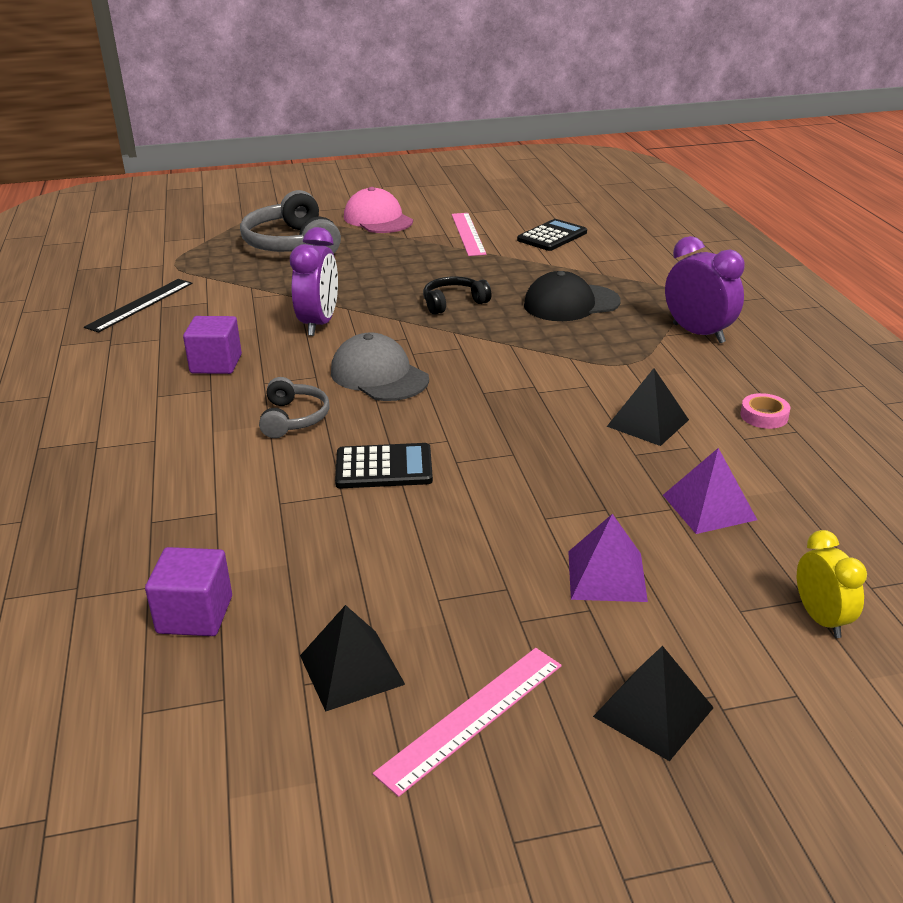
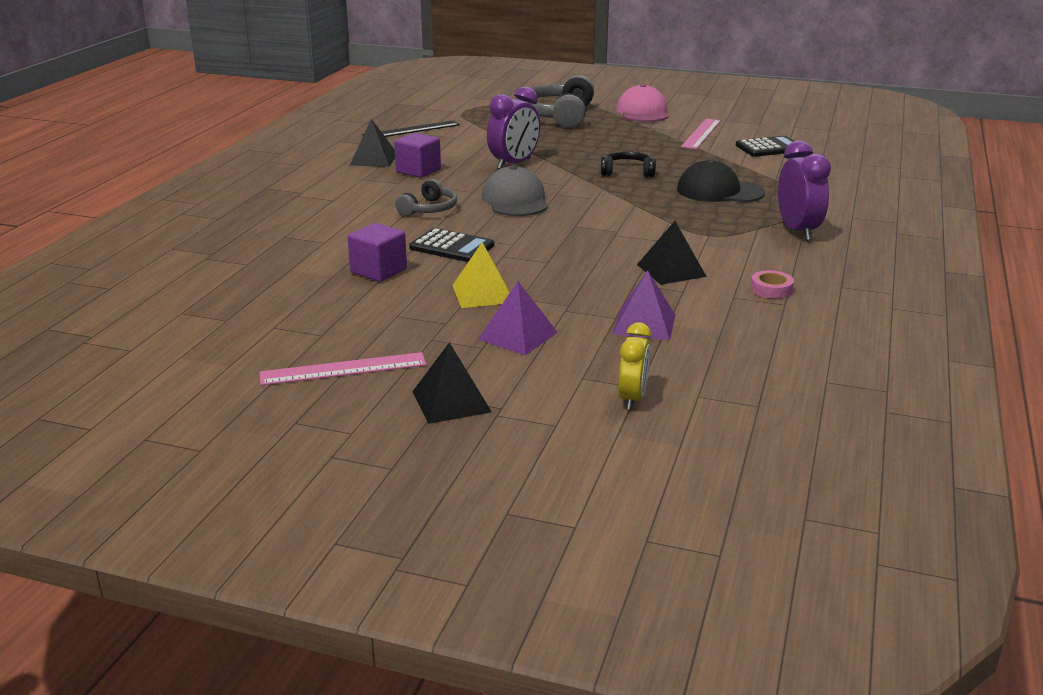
camera: 30 degrees right, 5 degrees down
purple cube [145,547,232,636] -> purple cube moved to [348,223,407,282]
black pyramid [300,605,405,712] -> black pyramid moved to [350,119,395,167]
none -> yellow pyramid [452,242,510,308]

